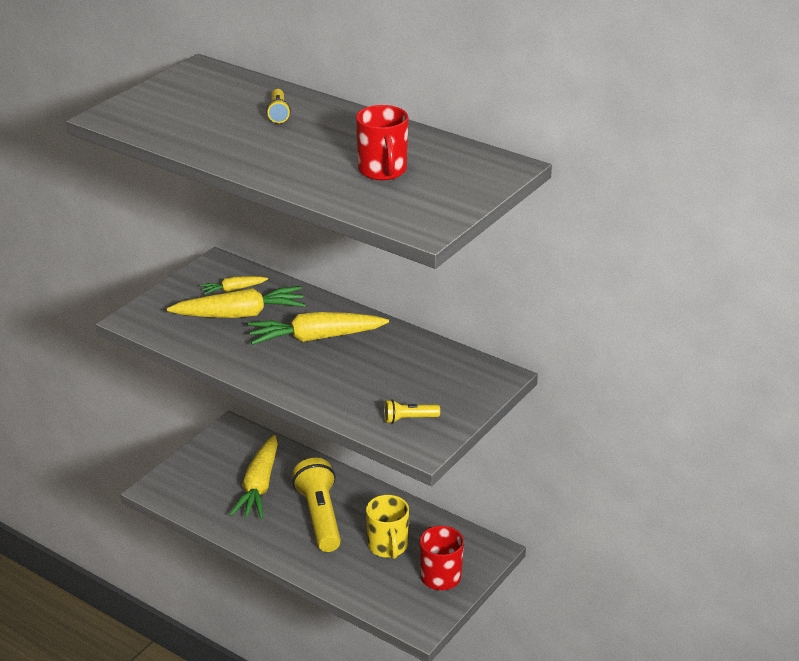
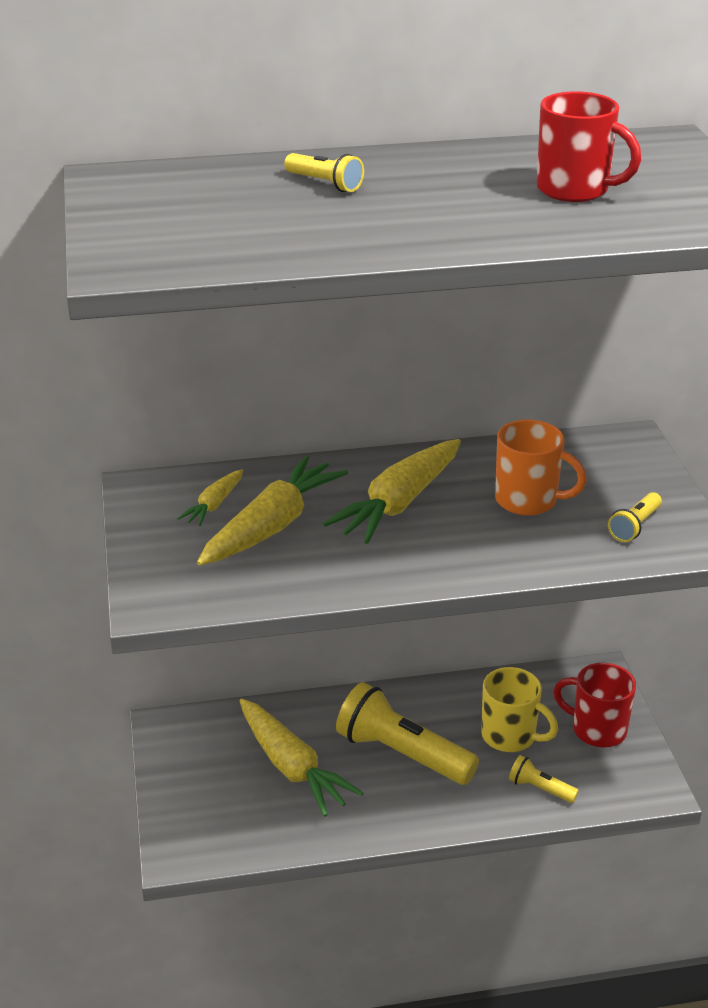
camera: 45 degrees left, 0 degrees up
none -> orange mug [495,420,587,516]
none -> yellow flashlight [509,755,579,803]

